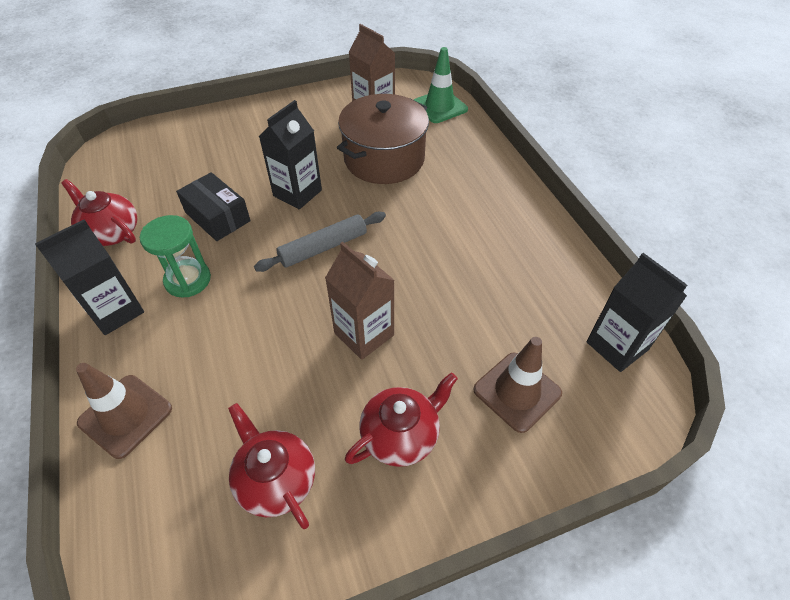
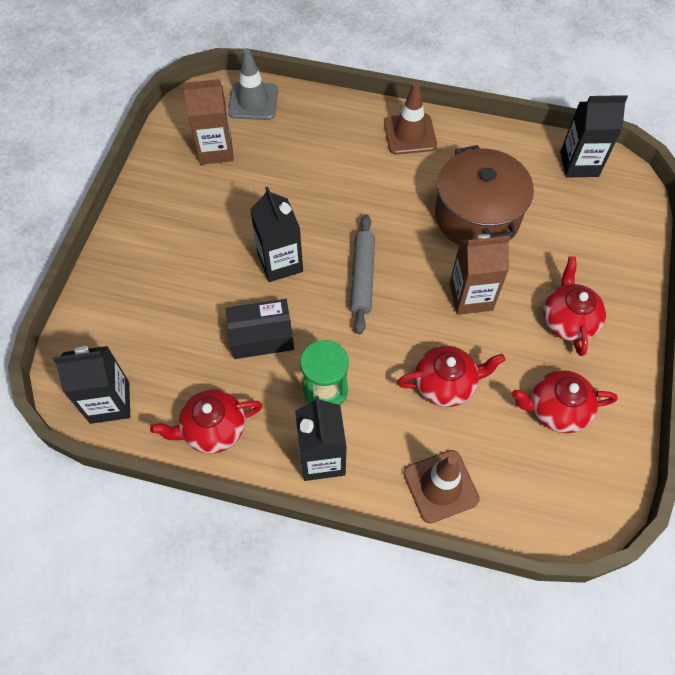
camera: 55 degrees left, 10 degrees up
brown pot [337,94,429,184] -> brown pot moved to [435,145,534,245]
green traffic cone [414,47,468,123] -> grey traffic cone [228,48,278,120]
brown traffic cone [473,337,562,433] -> brown traffic cone moved to [384,82,437,155]
none -> black carton [53,346,130,424]
none -> red teapot [397,346,505,407]

